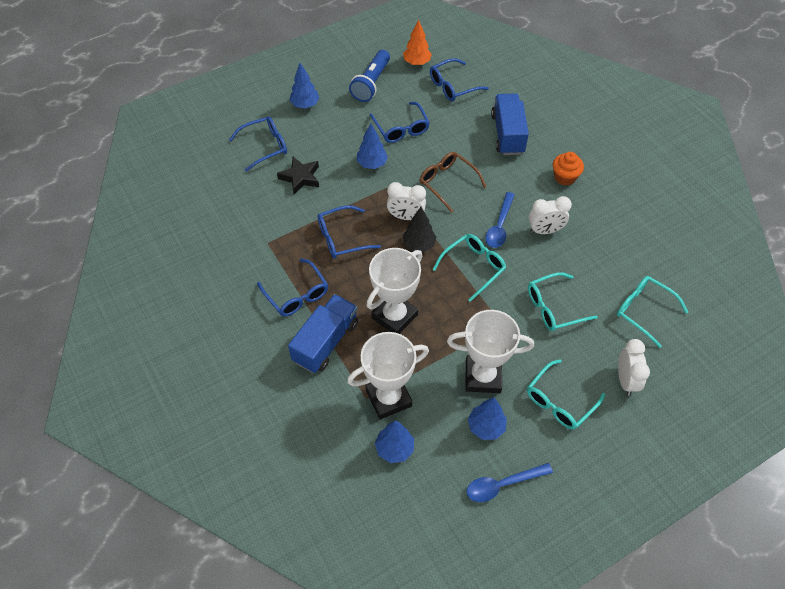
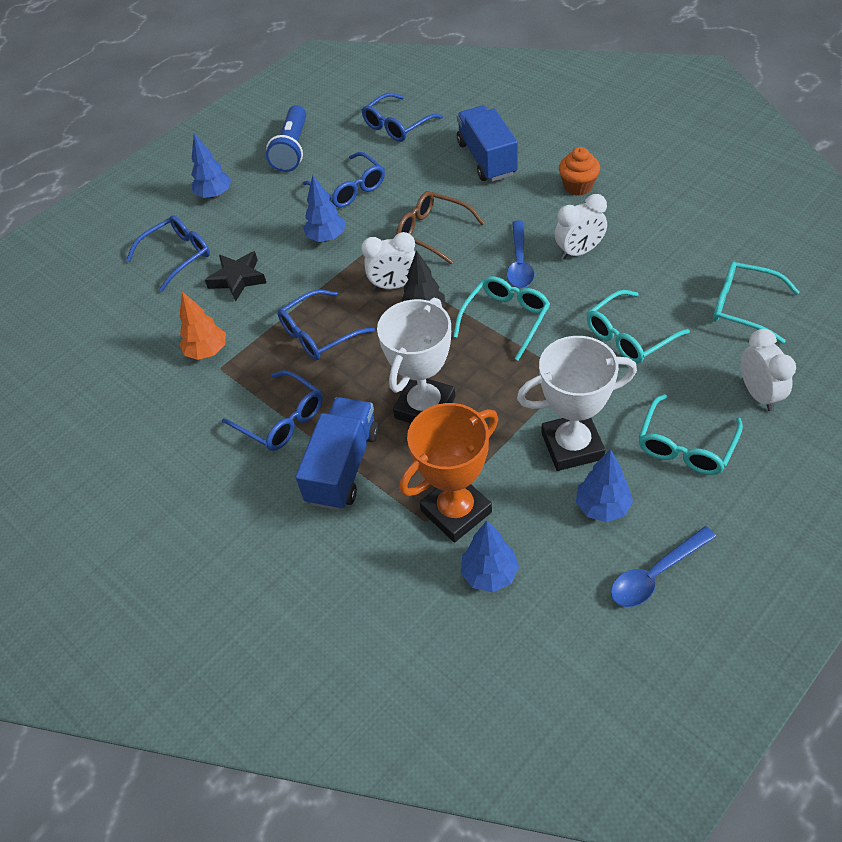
camera: 10 degrees left, 5 degrees down
white trophy [347,332,429,419] -> orange trophy [399,403,498,542]
orange tree [403,19,432,65] -> orange tree moved to [180,291,226,360]

